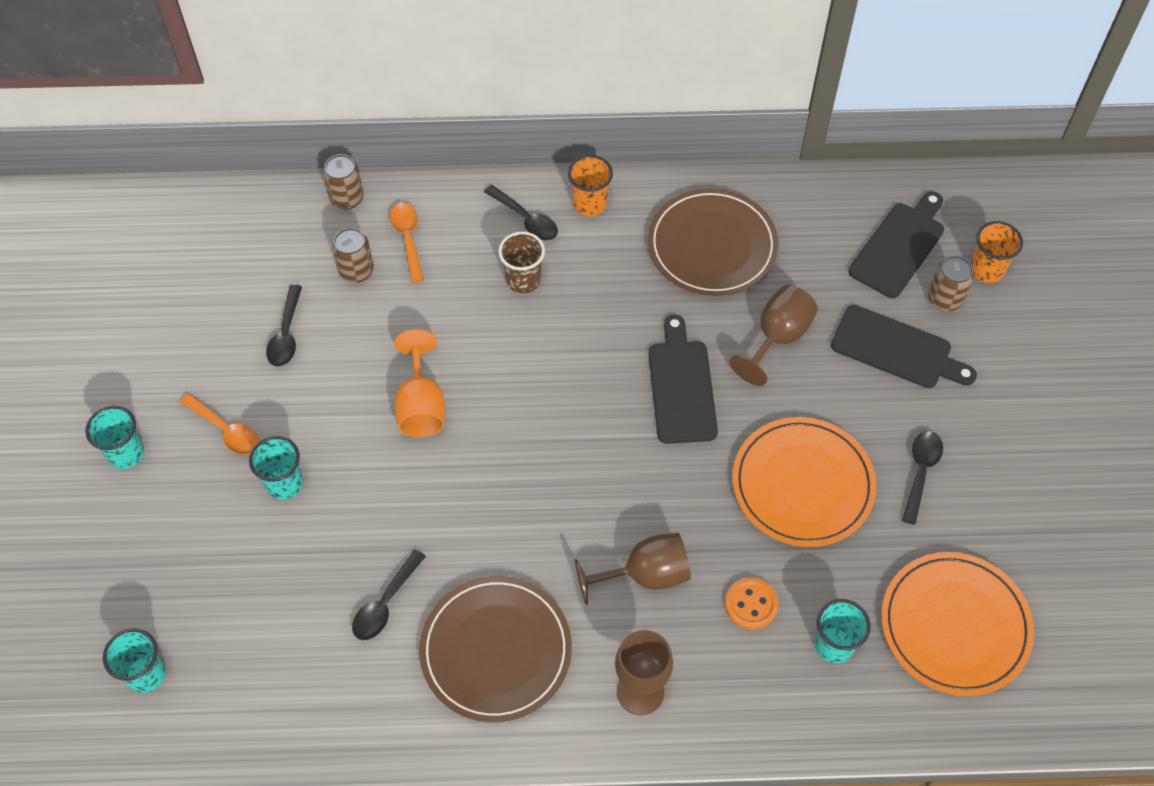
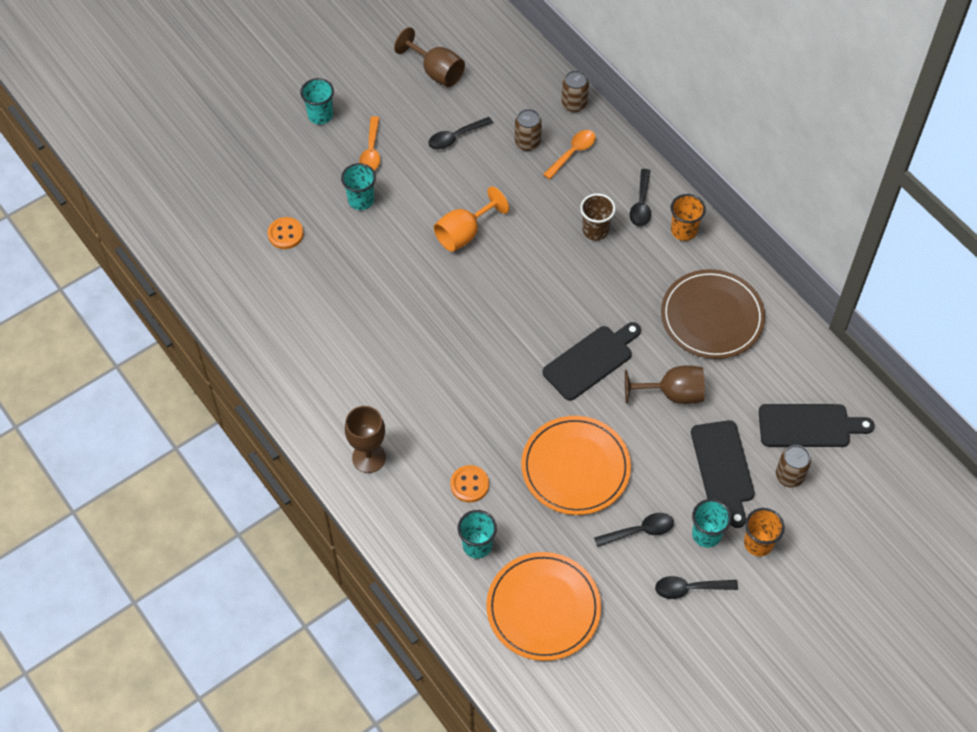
camera: 55 degrees right, 0 degrees up
turquoise cup [103,628,166,693] -> turquoise cup moved to [692,499,732,548]
black spoon [352,550,426,640] -> black spoon moved to [655,576,738,599]
brown plate [419,576,572,722] -> none
brown goblet [575,533,691,605] -> brown goblet moved to [394,27,465,87]
orange cup [971,221,1023,283] -> orange cup moved to [744,508,785,556]
none -> orange button [268,217,304,249]

